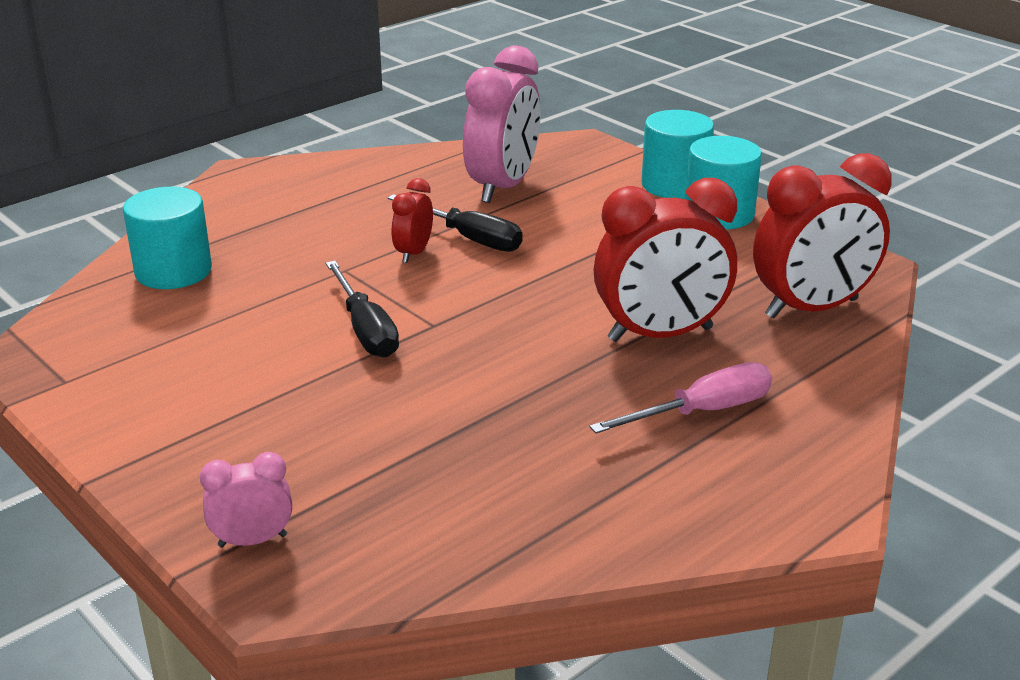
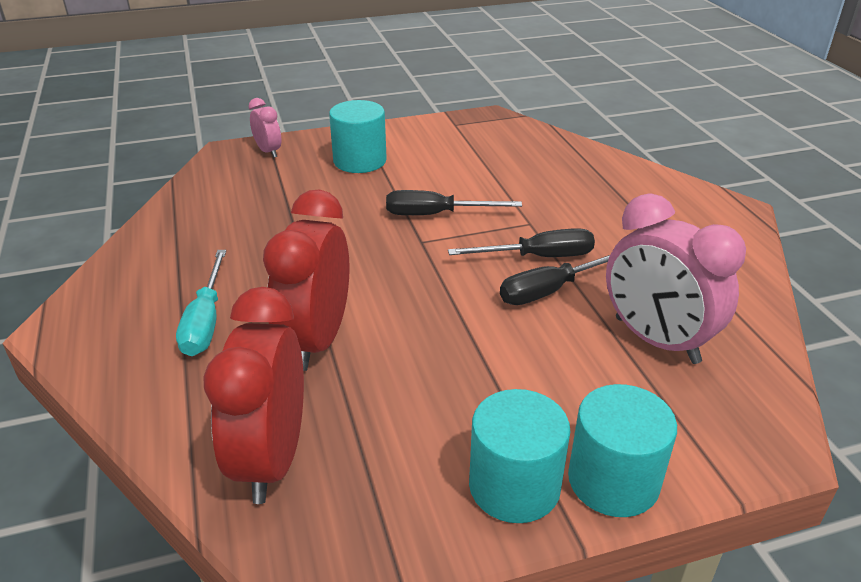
camera: 115 degrees right, 5 degrees up
turquoise cylinder [123,187,212,289] -> turquoise cylinder moved to [329,100,387,173]
pink clock [200,452,292,547] -> pink clock turned 45 degrees counterclockwise [249,98,282,158]
red clock [392,178,433,263] -> black screwdriver [448,228,595,257]
pink screwdriver [589,362,772,434] -> turquoise screwdriver [176,250,226,356]

